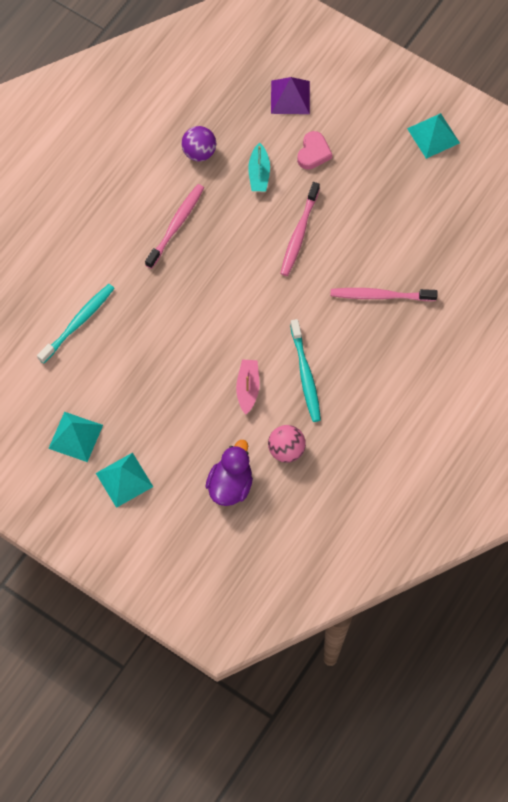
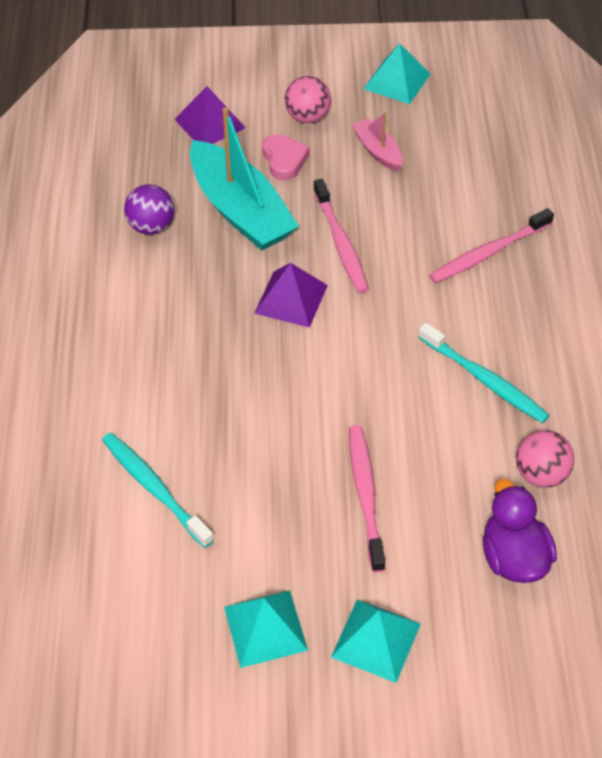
camera: 35 degrees left, 15 degrees down
turquoise toothbrush [37,284,115,364] -> turquoise toothbrush turned 45 degrees counterclockwise [102,433,214,548]
pink toothbrush [145,184,204,269] -> pink toothbrush moved to [349,425,385,573]
pink boat [236,359,259,414] -> pink boat moved to [352,112,403,171]
turquoise boat [248,142,270,191] -> turquoise boat [190,107,299,250], size x2.06
none -> purple pyramid [254,263,328,328]
none -> pink ball [285,76,331,123]

